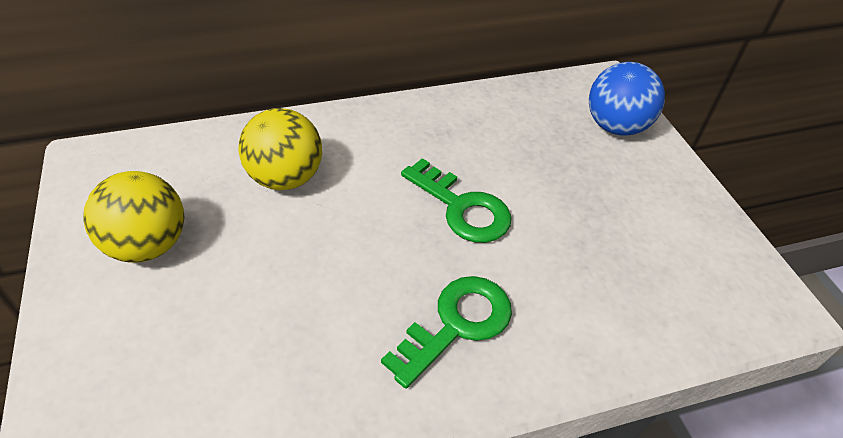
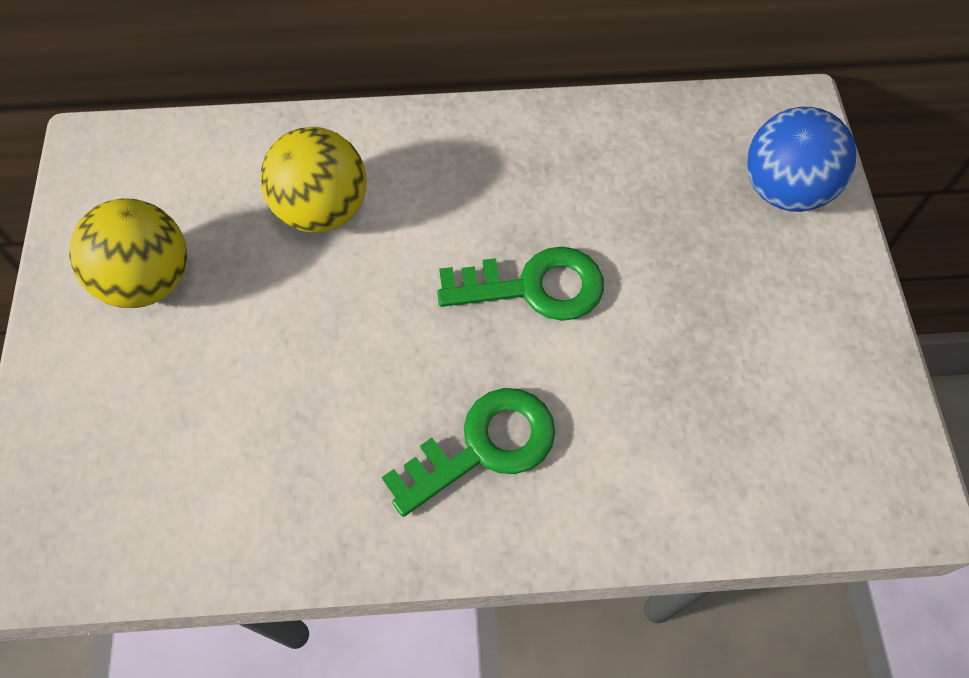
camera: 15 degrees right, 15 degrees up
green key [401,158,512,243] -> green key turned 60 degrees counterclockwise [437,247,604,321]

